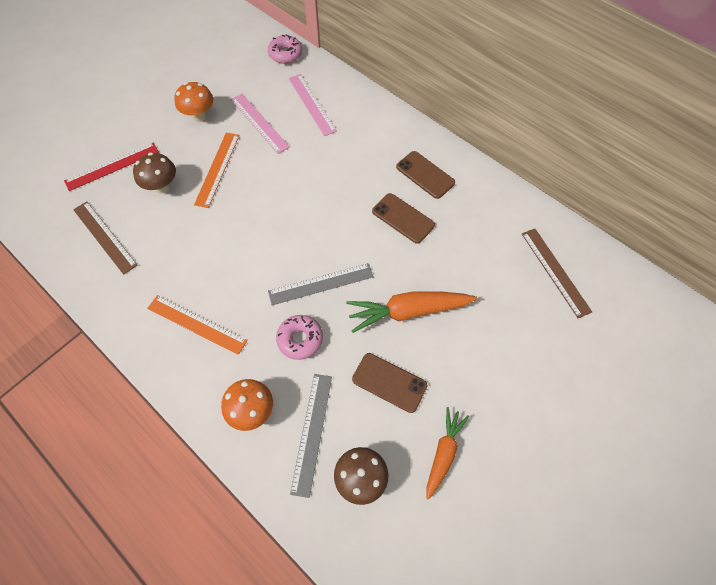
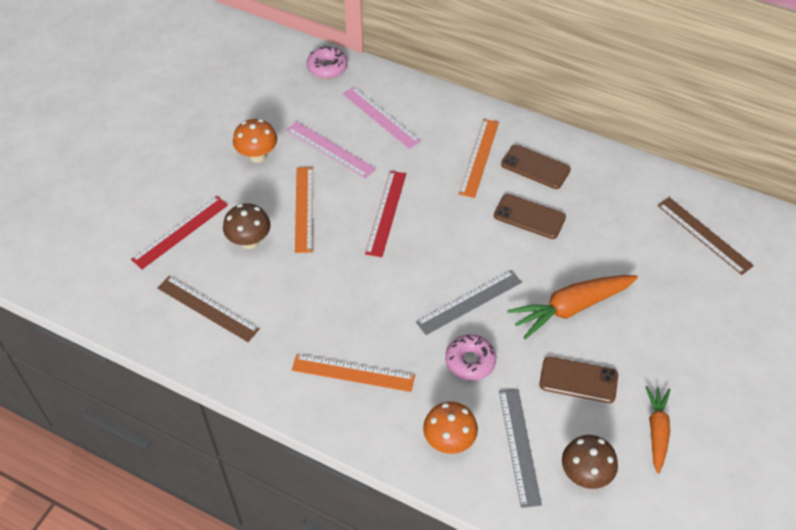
camera: 15 degrees left, 10 degrees down
none -> red ruler [365,171,406,257]
none -> orange ruler [459,119,499,198]

